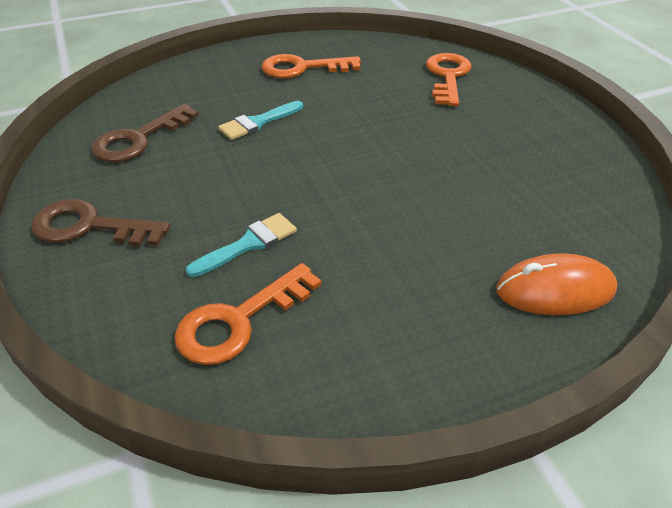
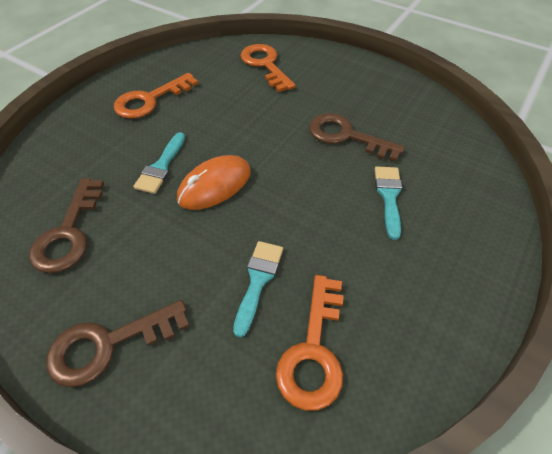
camera: 35 degrees left, 10 degrees up
orange mouse [496,254,617,315] -> orange mouse moved to [177,155,251,210]
none -> brown key [309,113,405,162]
none -> turquoise brush [375,166,402,240]

